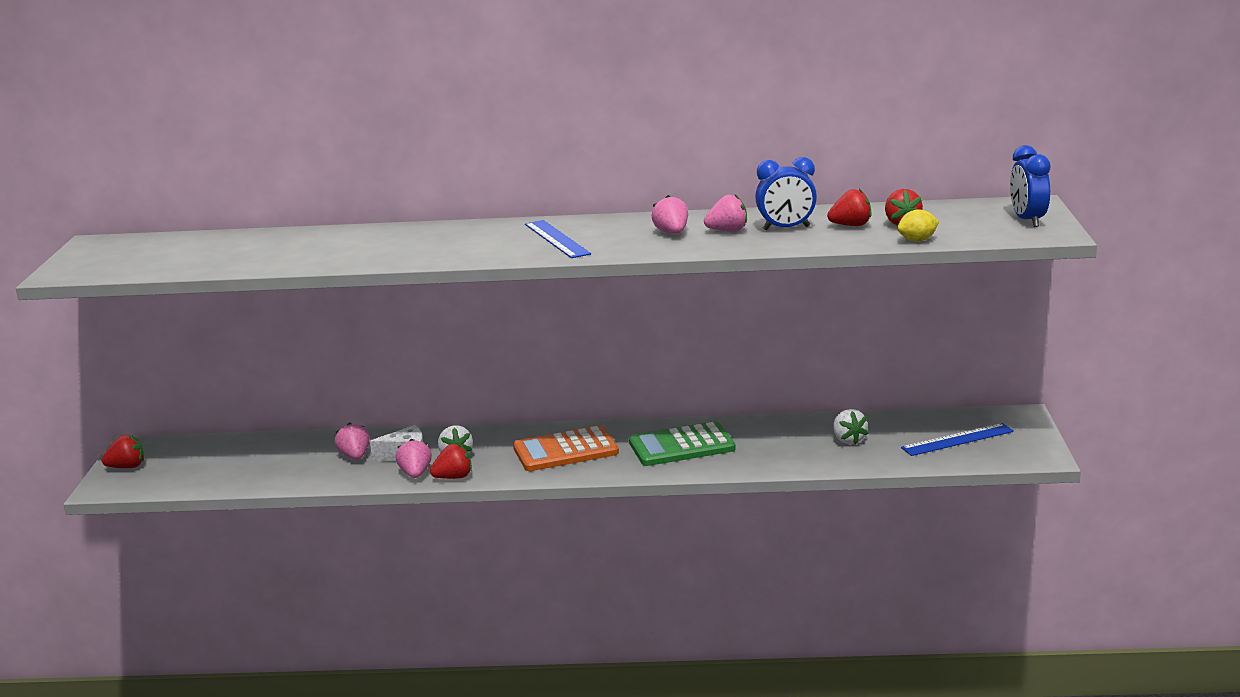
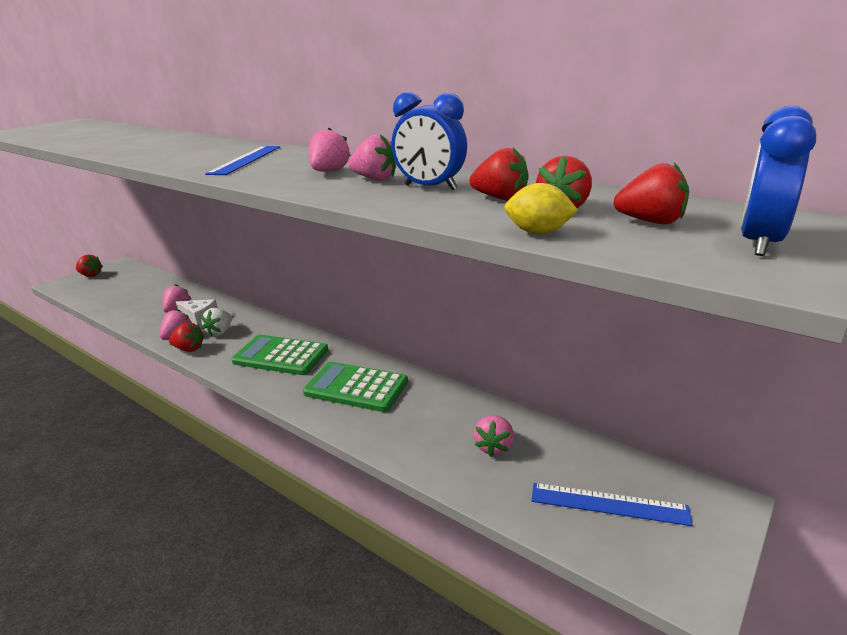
camera: 35 degrees right, 5 degrees up
orange calculator [513,425,619,471] -> green calculator [231,335,328,375]
white strawberry [833,409,868,444] -> pink strawberry [474,415,514,457]
none -> red strawberry [613,163,689,224]

